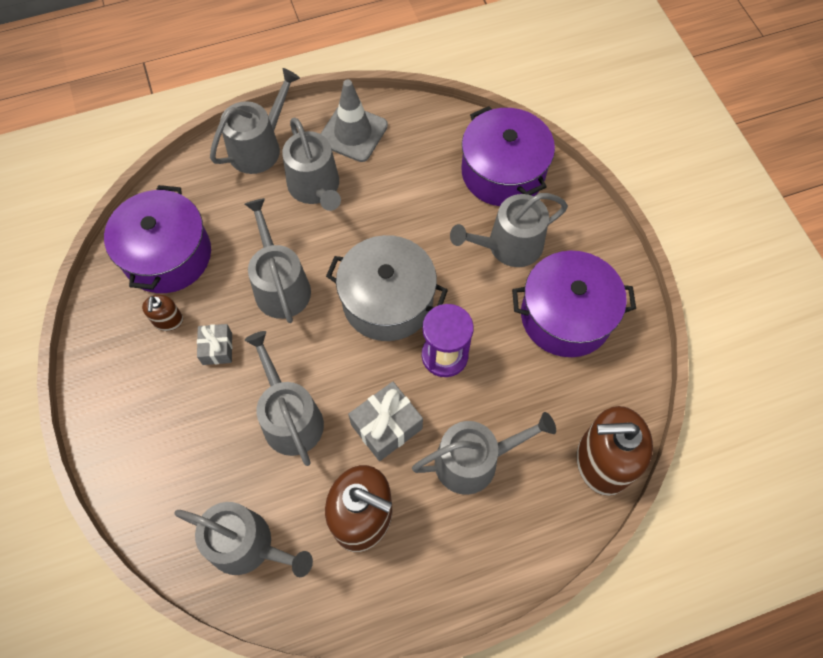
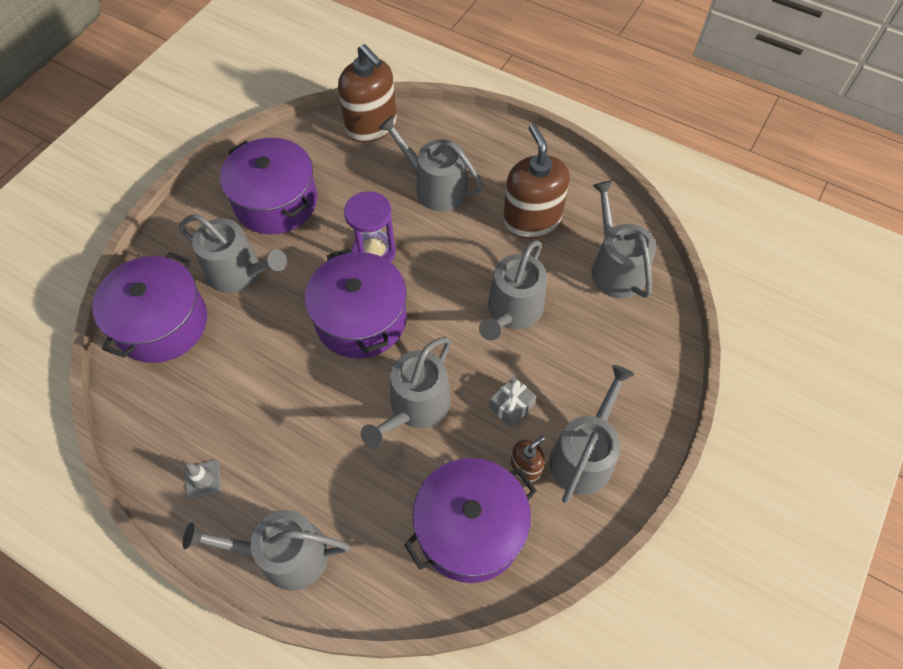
camera: 130 degrees left, 5 degrees down
grey watering can [282,117,341,211] -> grey watering can moved to [549,365,634,503]
grey traffic cone [321,80,388,162] -> grey traffic cone [184,460,221,499], size x0.49
grey pot [326,235,448,341] -> purple pot [305,248,407,359]
grey gift [348,382,423,461] -> none

